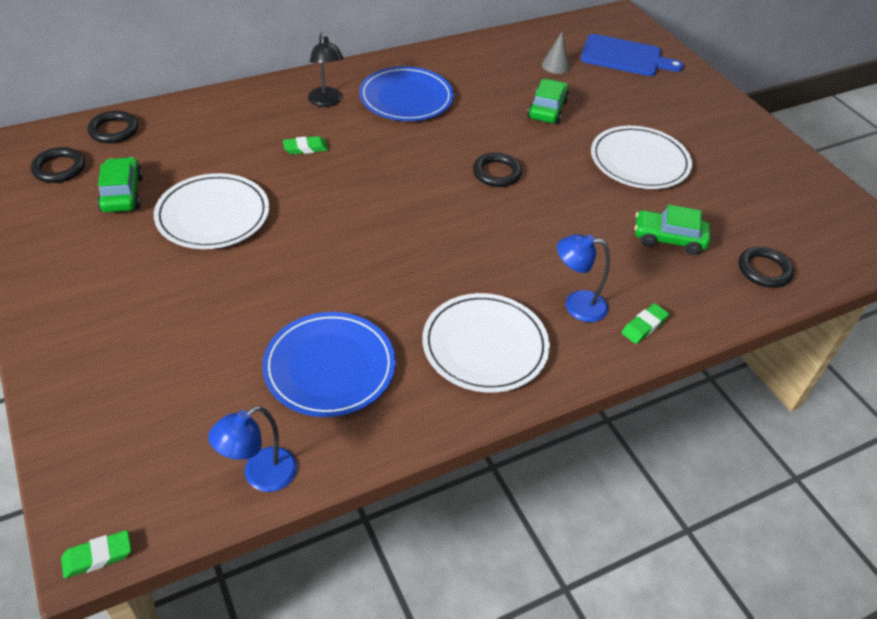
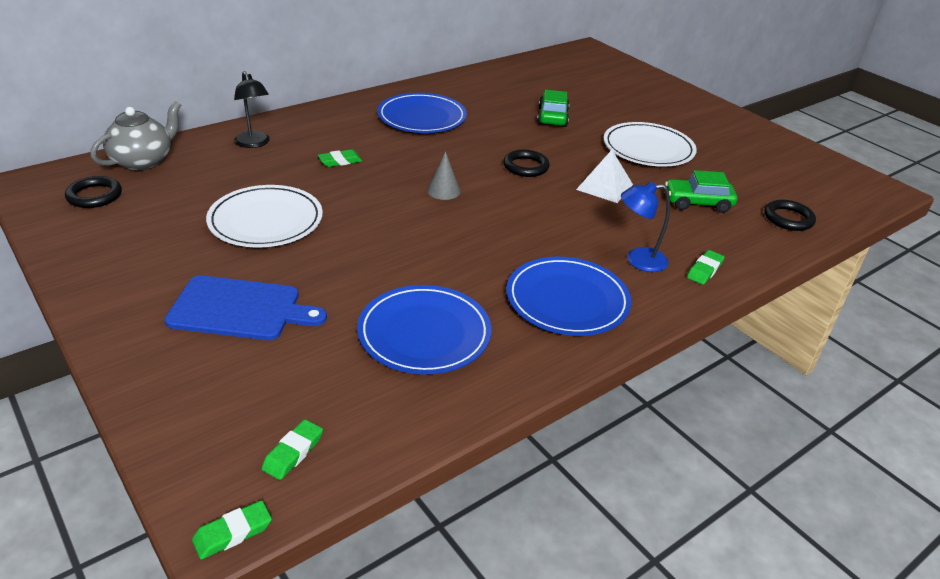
camera: 10 degrees left, 10 degrees down
black ring [87,111,138,143] -> grey teapot [91,101,181,171]
green car [97,157,143,212] -> none
blue lamp [208,406,297,492] -> none
black lamp [308,32,344,107] -> black lamp moved to [234,71,270,148]
white plate [422,293,550,393] -> blue plate [506,257,632,336]
grey cone [542,32,570,74] -> grey cone moved to [427,152,460,200]
blue cutting board [580,34,684,76] -> blue cutting board moved to [164,275,327,340]
none -> green eraser [262,419,323,480]
none -> white pyramid [576,150,633,203]

